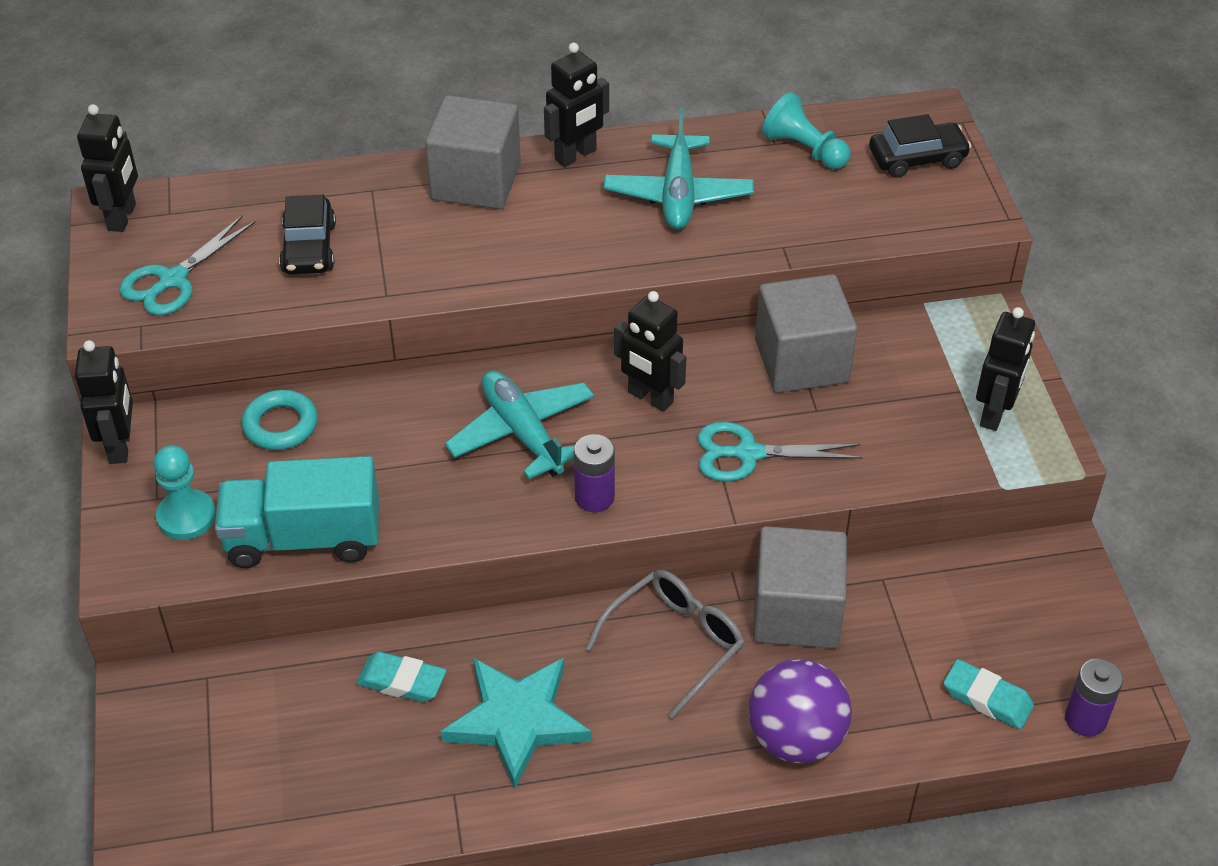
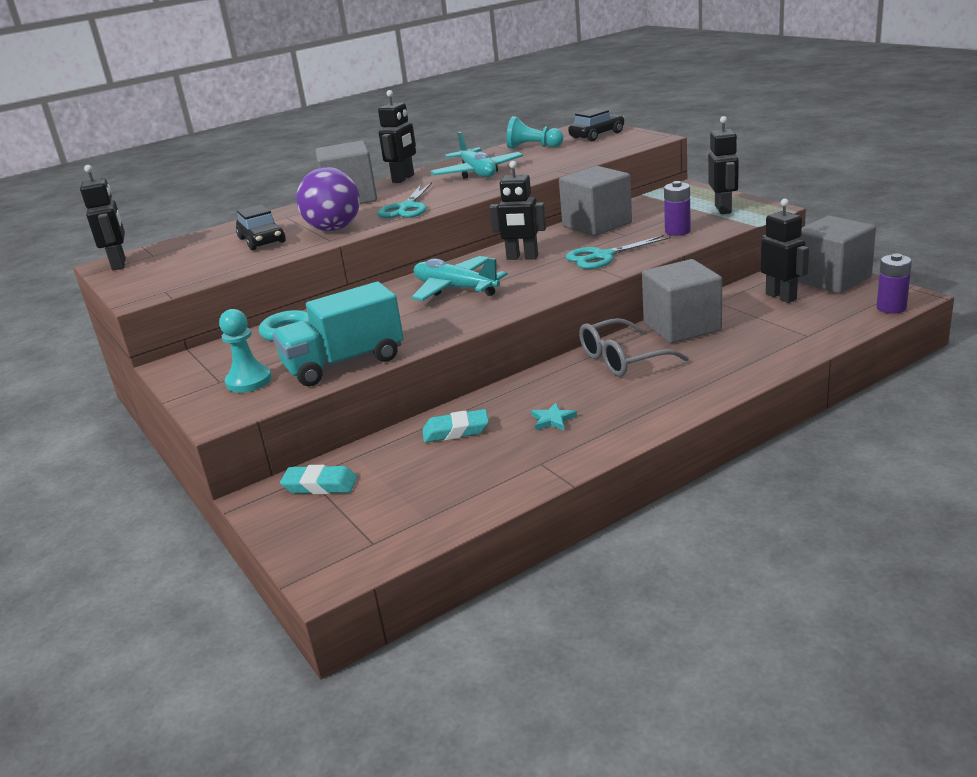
camera: 20 degrees left, 20 degrees down
black robot [75,340,133,464] -> black robot moved to [760,199,809,303]
turquoise scissors [120,216,255,316] -> turquoise scissors moved to [377,183,432,218]
turquoise star [440,658,592,789] -> turquoise star [531,403,577,430], size x0.41
purple battery [574,434,615,512] -> purple battery moved to [664,181,691,236]
grey glasses [585,570,745,719] -> grey glasses turned 135 degrees counterclockwise [579,318,689,376]
purple ball [748,659,852,764] -> purple ball moved to [296,167,360,231]
turquoise eraser [944,659,1034,729] -> turquoise eraser moved to [280,465,357,494]
none -> grey cube [798,216,876,293]

